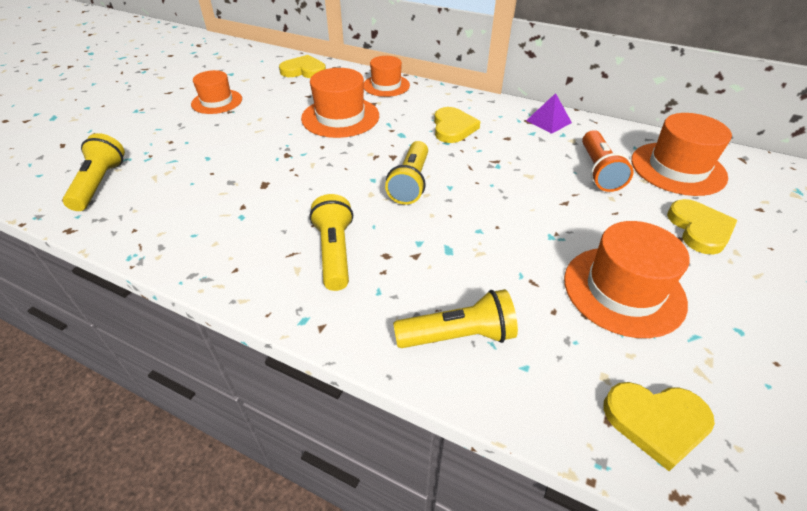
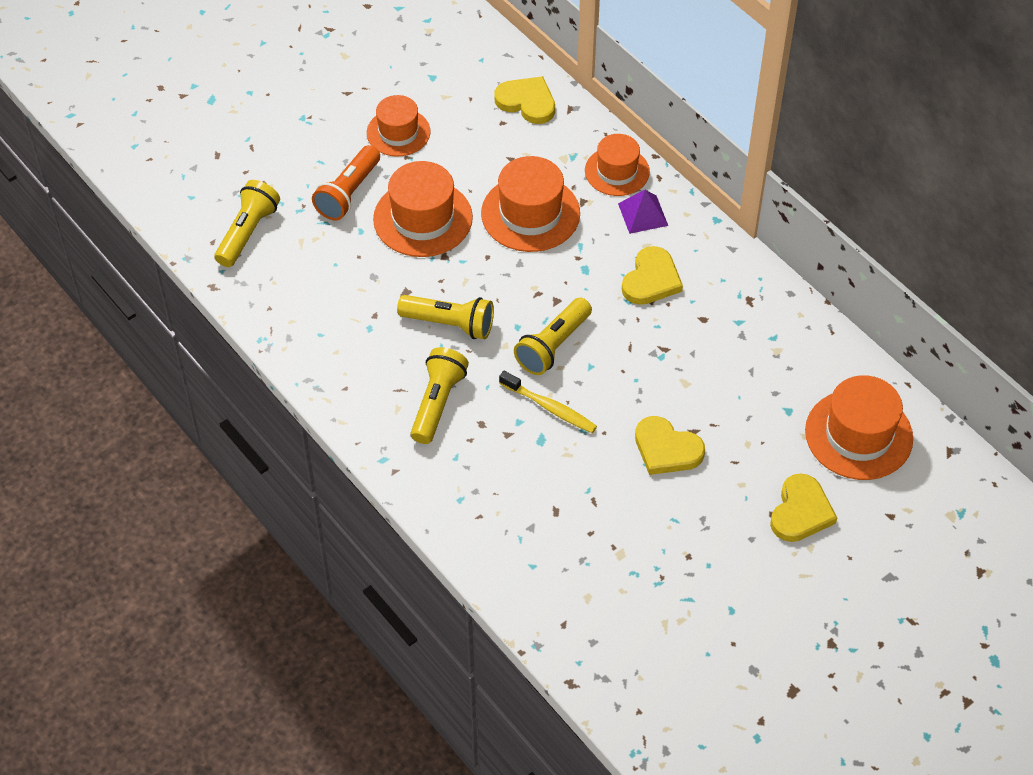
camera: 25 degrees right, 10 degrees up
yellow flashlight [393,289,518,348] -> yellow flashlight moved to [397,295,494,339]
purple pyramid [526,93,572,134] -> purple pyramid moved to [618,190,668,234]
orange hat [564,221,690,338] -> orange hat moved to [373,161,473,257]
orange flashlight [582,130,633,192] -> orange flashlight moved to [312,145,380,221]
yellow heart [603,382,715,471] -> yellow heart moved to [635,416,705,475]
none -> yellow toothbrush [499,371,597,433]

